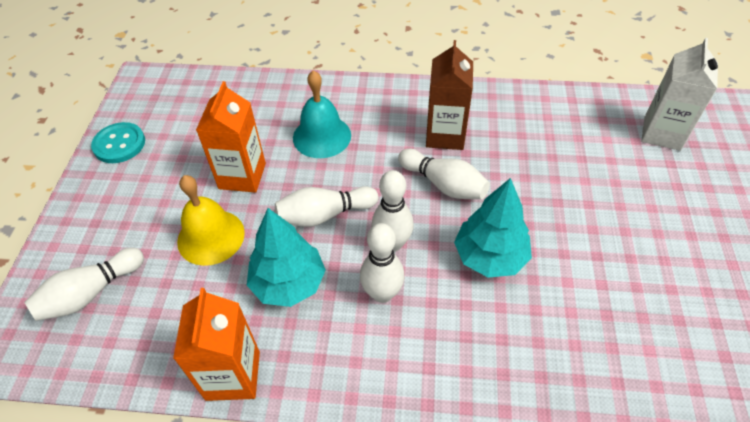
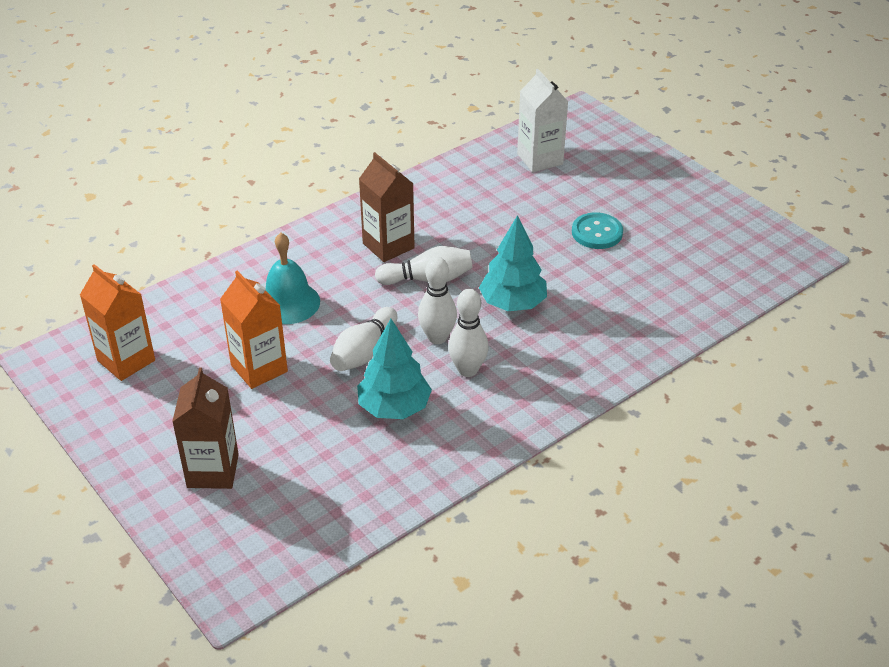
camera: 45 degrees left, 10 degrees down
white bowling pin [24,248,144,321] -> none
turquoise button [91,122,145,163] -> turquoise button moved to [572,213,623,249]
orange carton [173,288,260,401] -> orange carton moved to [80,264,155,381]
yellow bell [177,175,245,266] -> none
none -> brown carton [172,367,239,489]

